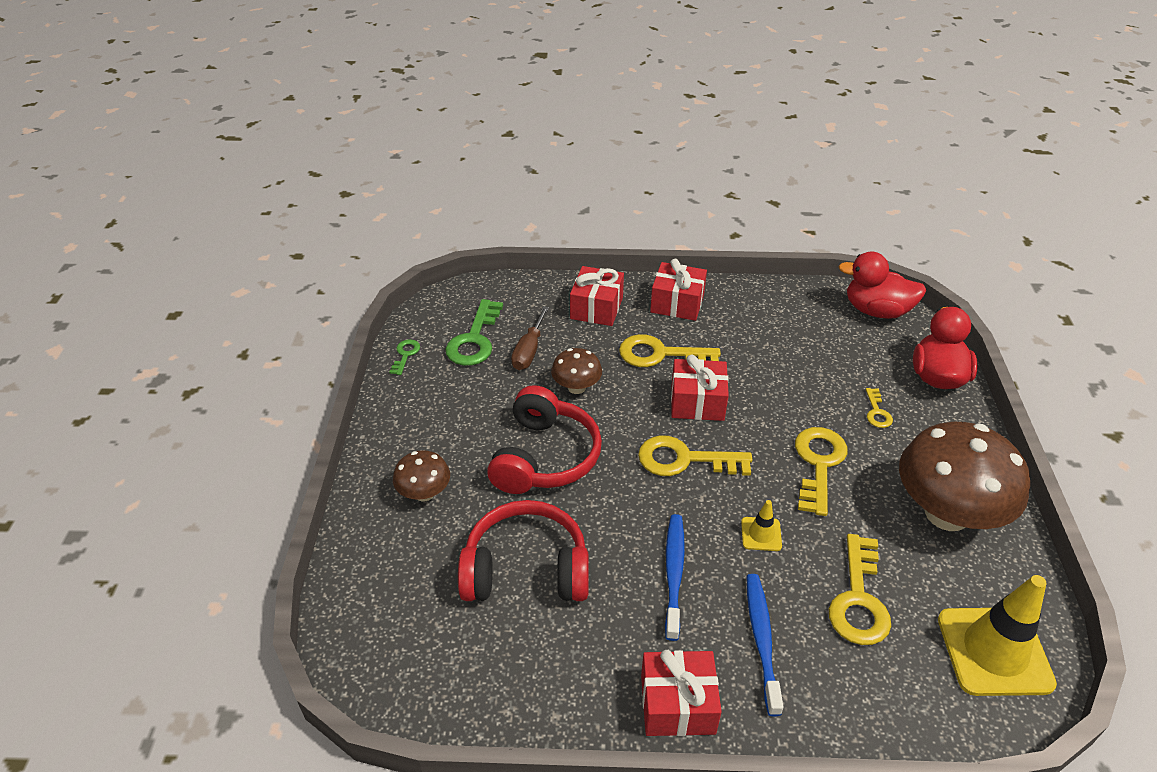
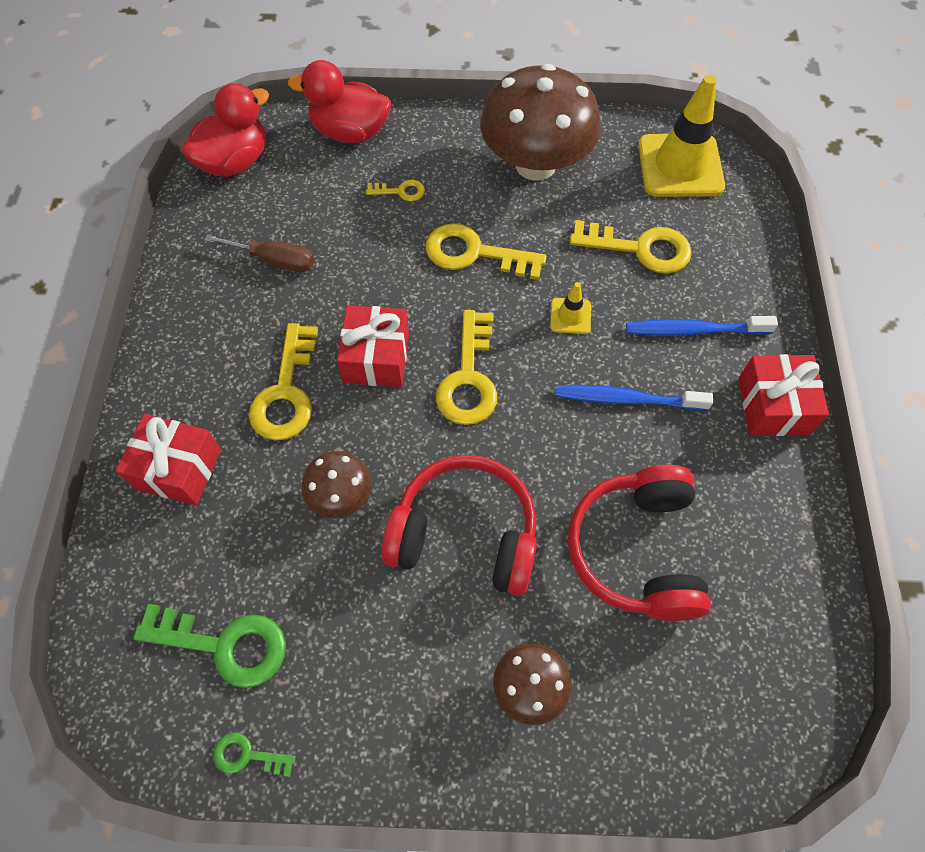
camera: 90 degrees left, 20 degrees up
brown screwdriver [511,306,549,370] -> brown screwdriver moved to [204,234,314,272]
red gift [650,259,707,321] -> none
red duck [838,251,926,319] -> red duck turned 150 degrees counterclockwise [181,83,269,177]

